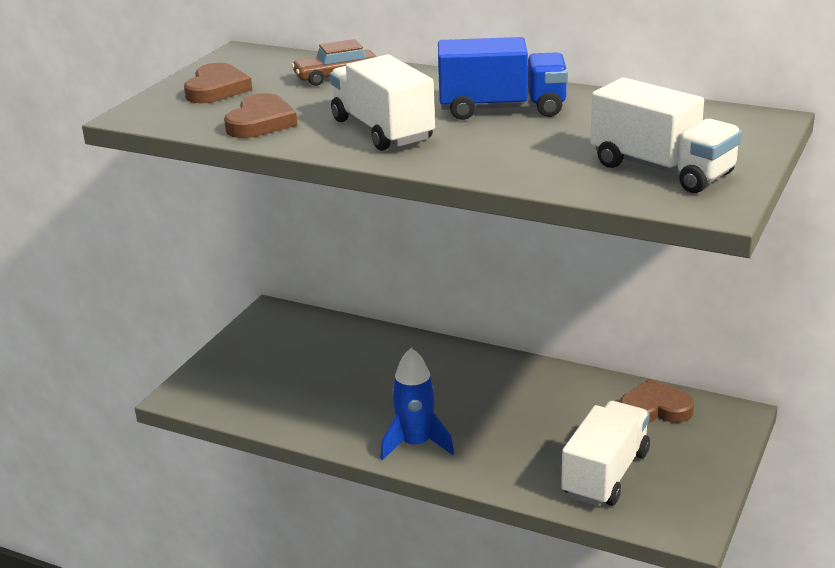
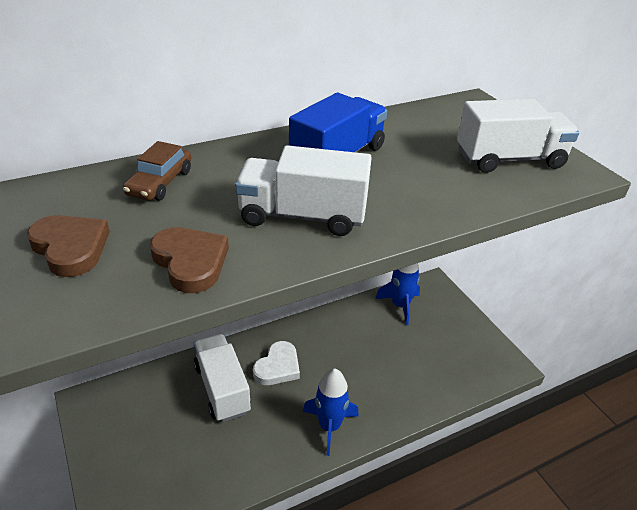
camera: 55 degrees left, 10 degrees up
white truck [561,401,650,506] -> white truck moved to [194,334,251,422]
brown heart [620,379,694,423] -> blue rocket [375,263,420,325]
none -> white heart [253,341,300,385]

